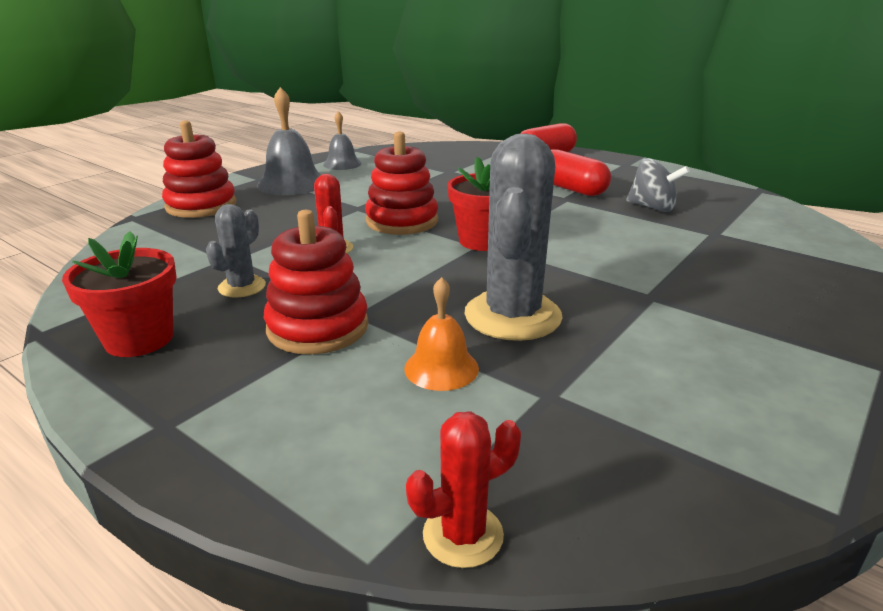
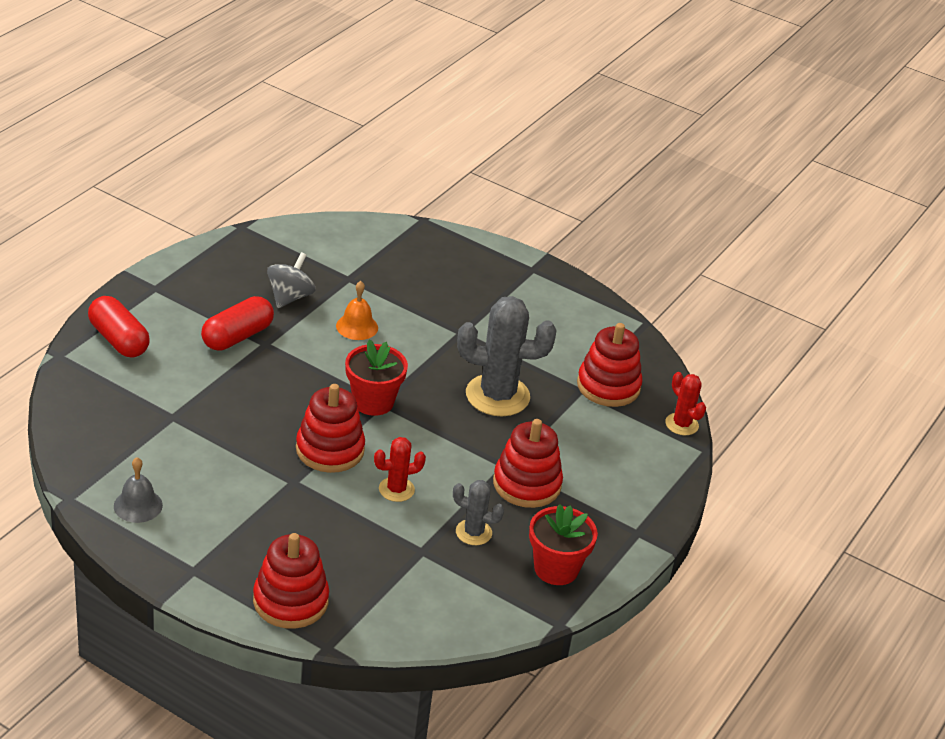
camera: 100 degrees left, 10 degrees up
grey bell [257,87,320,195] -> none
orange bell [404,277,479,391] -> orange bell moved to [336,281,378,340]
none -> red stacking toy [577,323,643,407]

